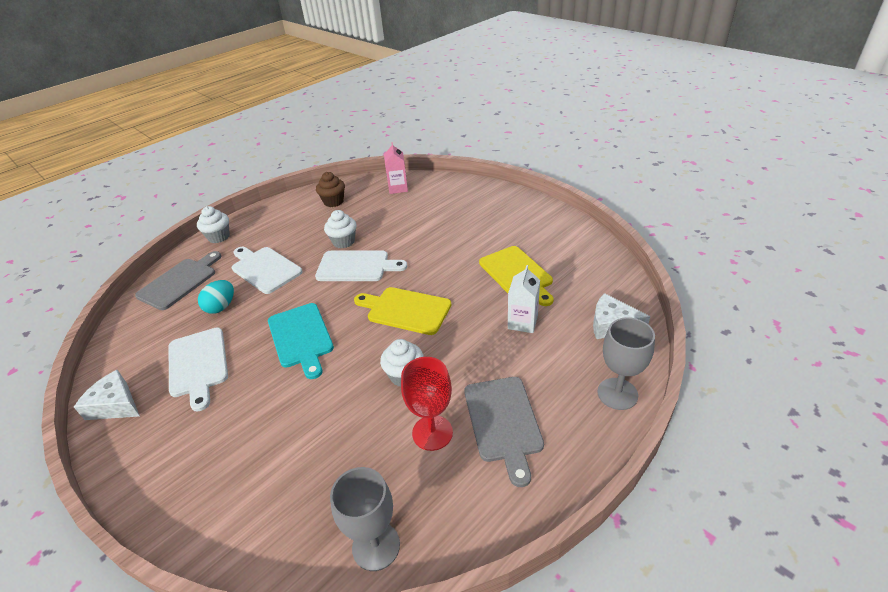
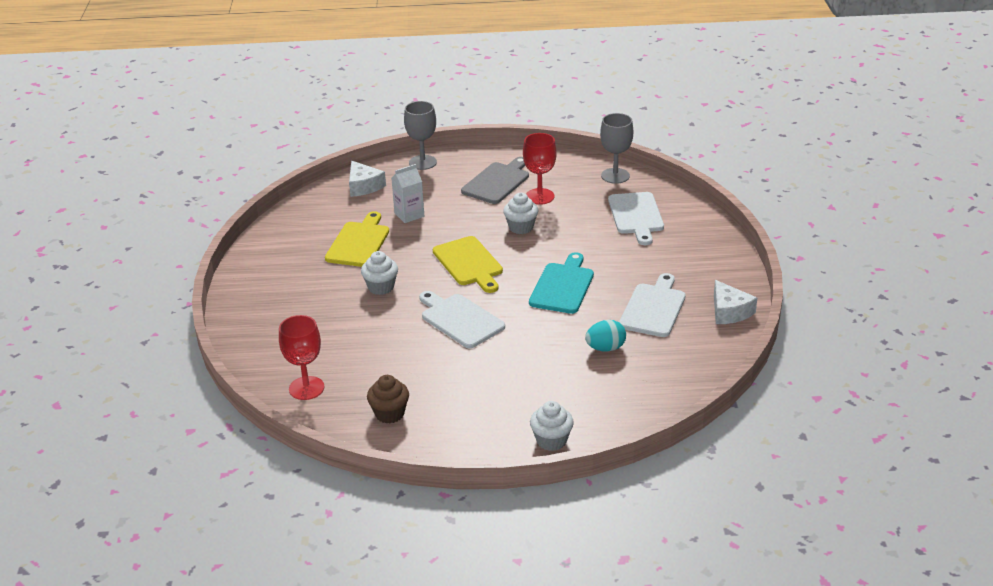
camera: 140 degrees left, 5 degrees down
grey cutting board [135,251,222,310] -> none
white cutting board [232,247,303,294] -> white cutting board moved to [608,192,664,245]
white cupcake [324,210,357,248] -> white cupcake moved to [361,251,398,295]
pink carton [384,142,408,194] -> red goblet [279,315,324,400]

